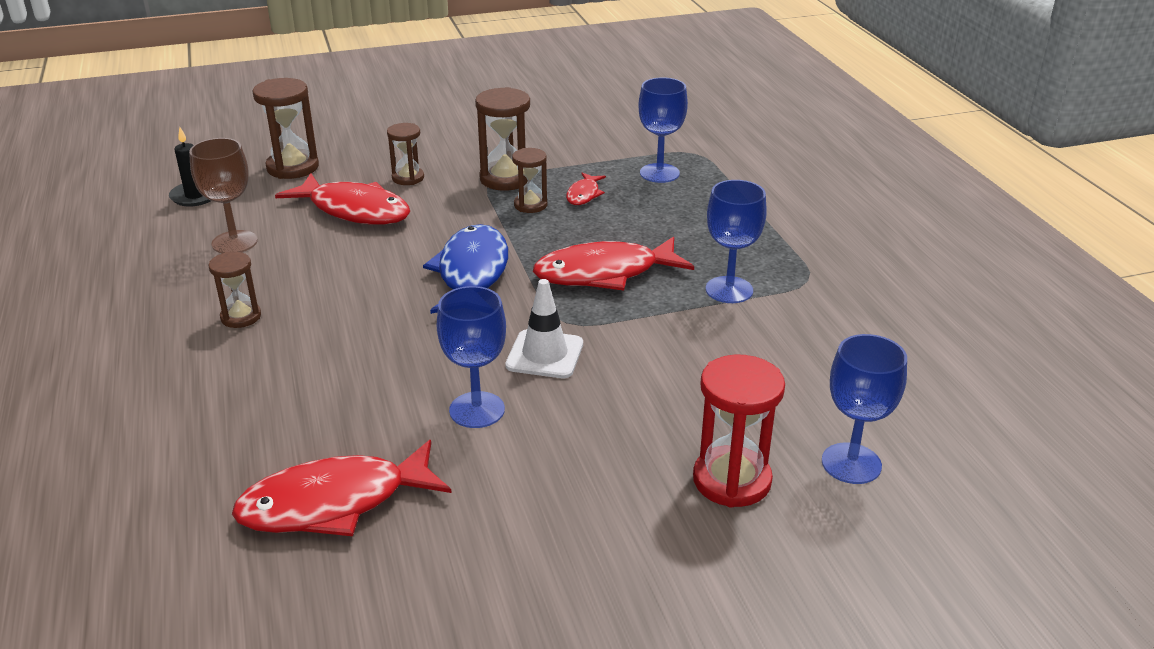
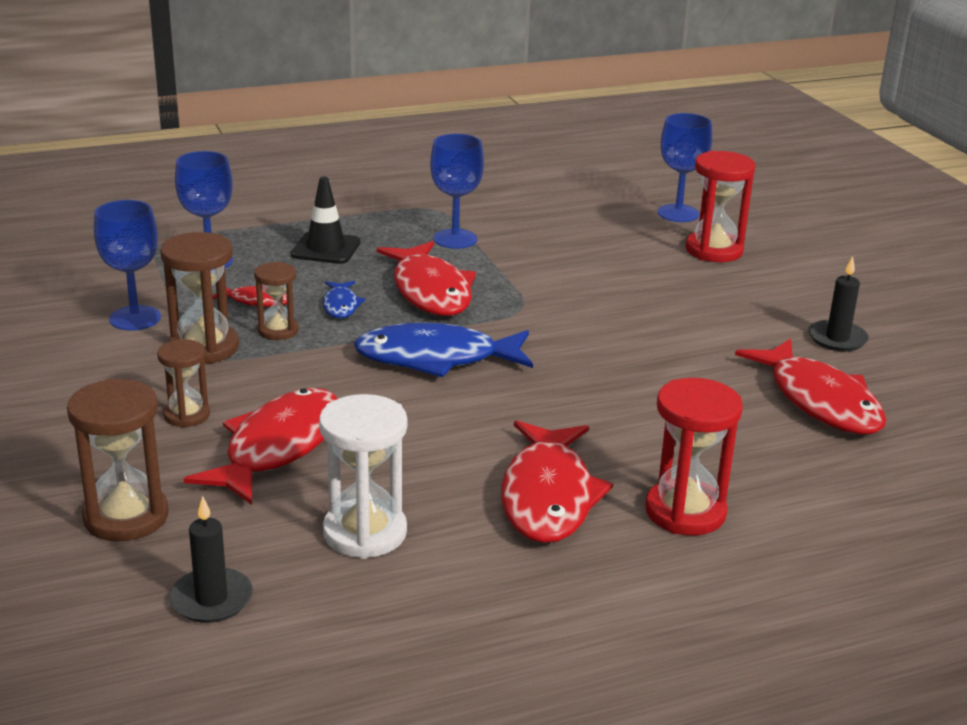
camera: 95 degrees left, 5 degrees down
brown goblet [189,138,258,253] -> white hourglass [319,394,407,559]
brown hourglass [209,252,261,328] -> red fish [501,420,613,543]
blue goblet [437,286,506,428] -> blue goblet moved to [94,200,161,331]
white traffic cone [506,279,583,378] -> none
none -> black traffic cone [291,177,361,264]
none -> blue fish [323,281,366,319]
none -> red hourglass [645,378,743,535]
none -> black candle [808,256,869,352]

